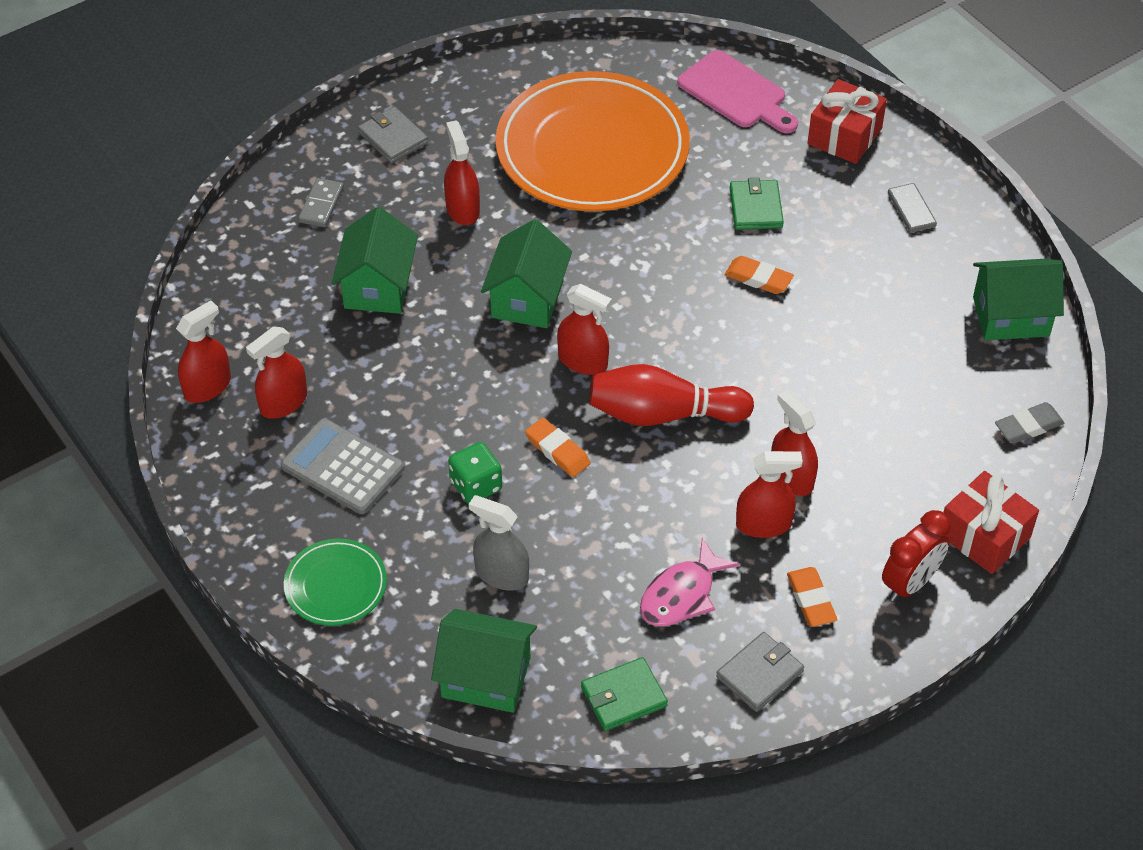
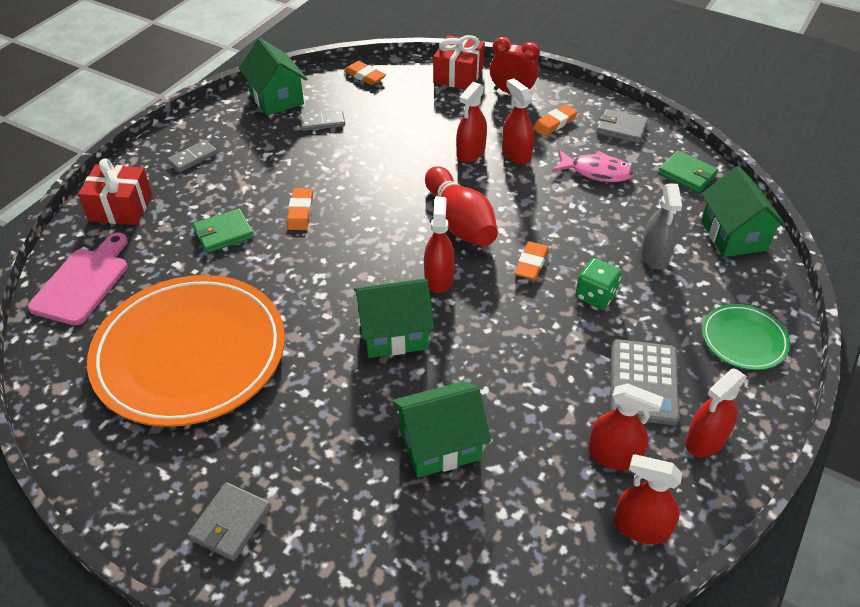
camera: 115 degrees left, 5 degrees down
grey domino [298,178,344,227] -> grey domino moved to [300,110,345,131]
red spray bottle [444,120,480,225] -> red spray bottle moved to [685,369,747,457]
grey eraser [995,402,1064,443] -> orange eraser [344,61,386,85]

